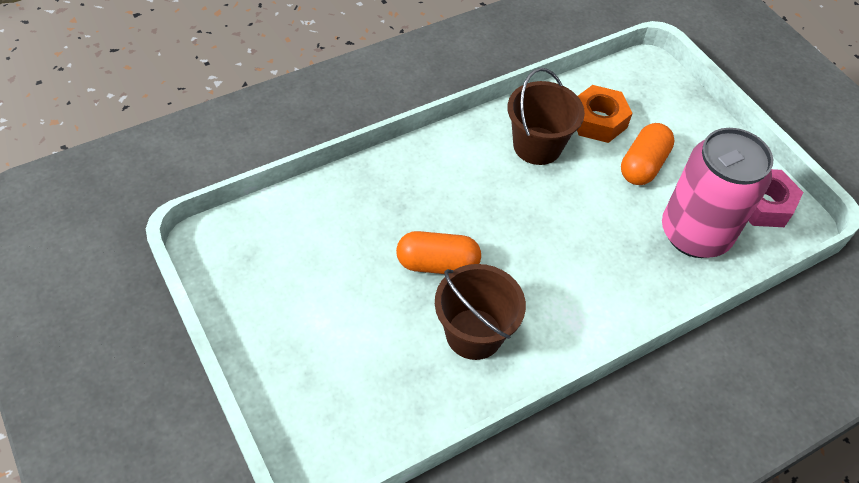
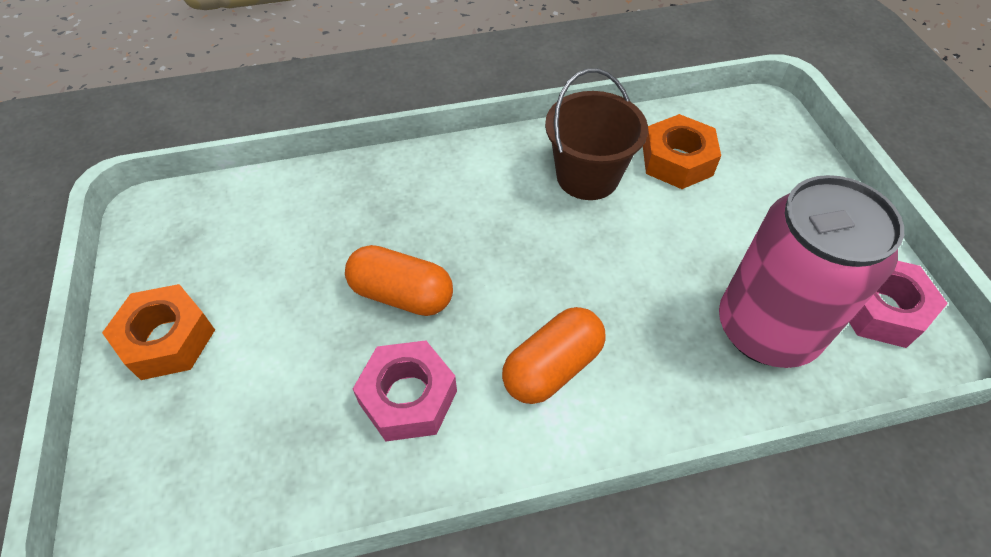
camera: 20 degrees right, 0 degrees up
brown bucket [435,264,526,360] -> pink nut [353,340,457,441]
orange capsule [621,123,675,185] -> orange capsule moved to [502,307,606,404]
none -> orange nut [102,284,215,380]

